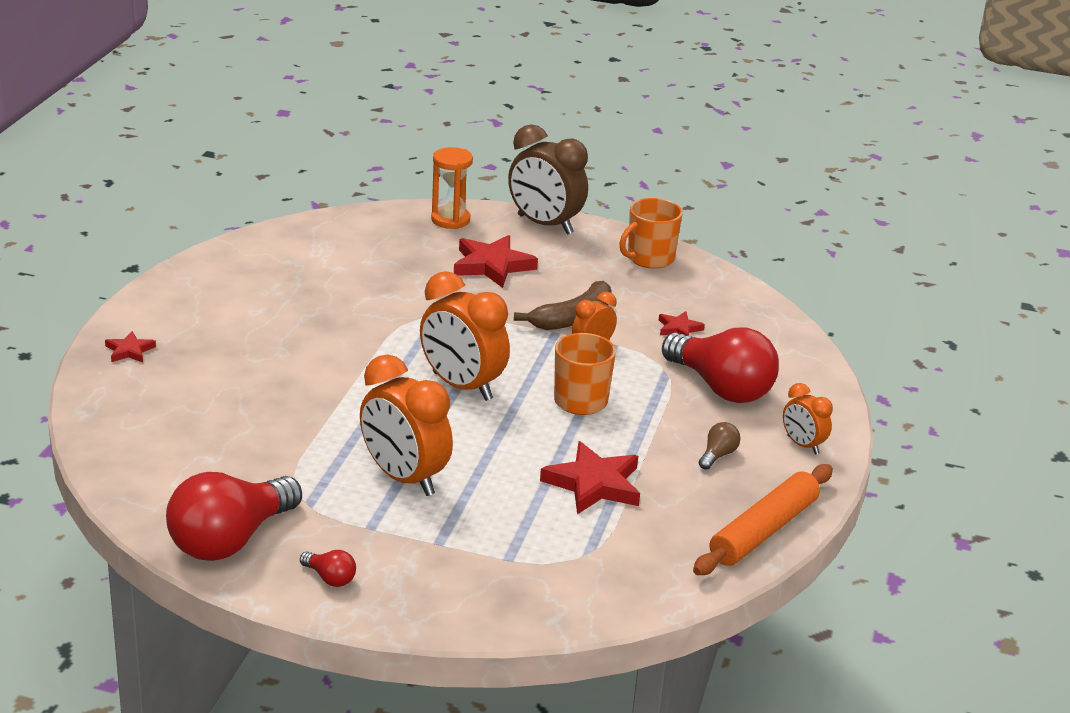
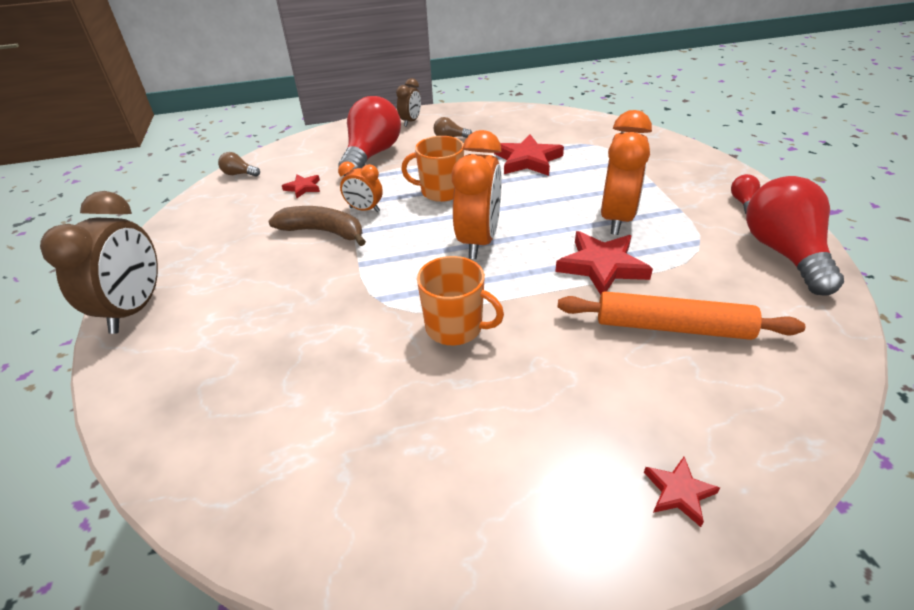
camera: 115 degrees left, 10 degrees up
red light bulb [166,472,302,561] -> red light bulb turned 105 degrees counterclockwise [746,176,844,296]
orange hourglass [431,147,473,229] -> none
red star [454,235,538,288] -> red star moved to [555,231,653,295]
orange mug [619,198,683,269] -> orange mug moved to [417,256,504,345]
orange rolling pin [693,464,833,575] -> orange rolling pin moved to [557,291,805,340]
orange clock [783,383,833,455] -> brown clock [396,78,421,127]
none -> brown light bulb [218,152,260,177]

